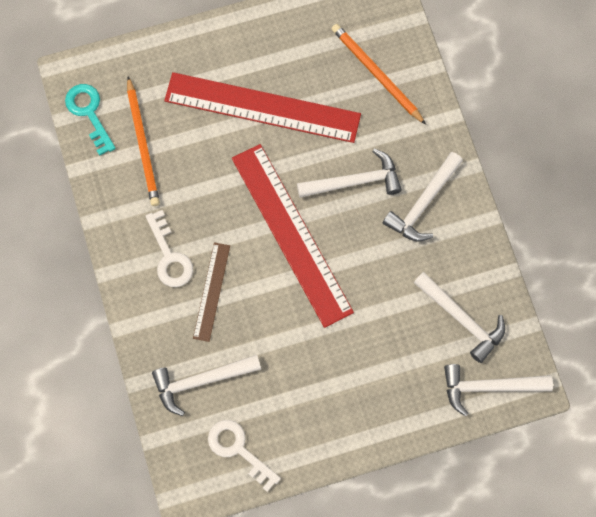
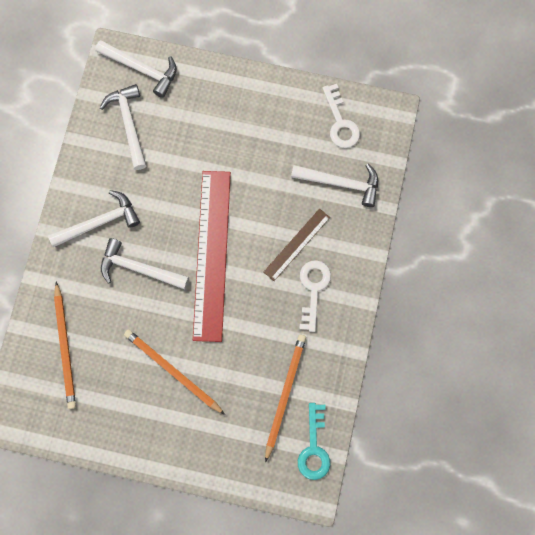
camera: 150 degrees left, 5 degrees up
red ruler [164,72,361,143] -> orange pencil [124,329,225,415]

